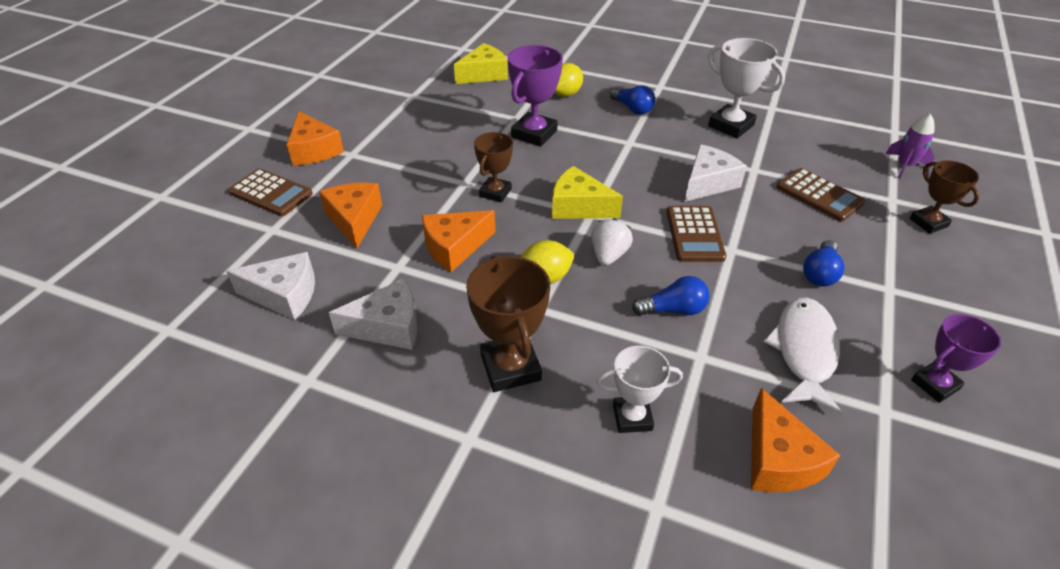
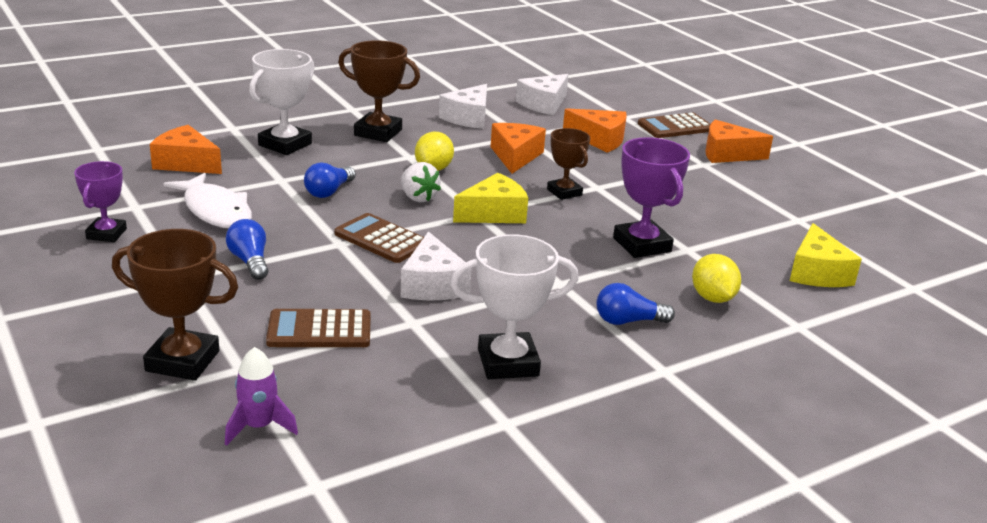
camera: 125 degrees right, 15 degrees down
white trophy [597,346,683,433] -> white trophy [249,49,315,155], size x1.54
brown trophy [910,160,979,234] -> brown trophy [112,229,238,381], size x1.54

